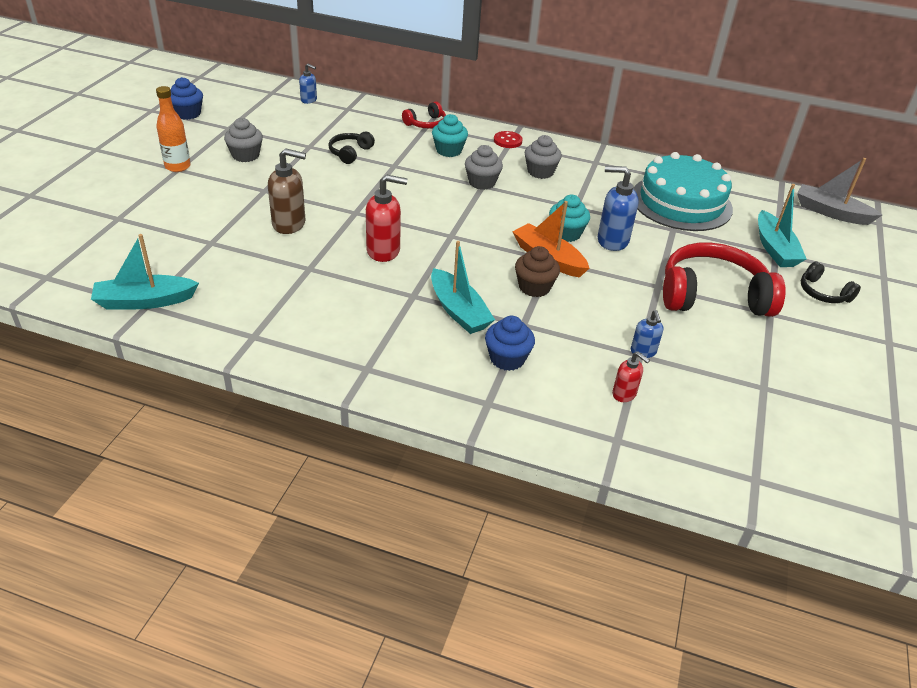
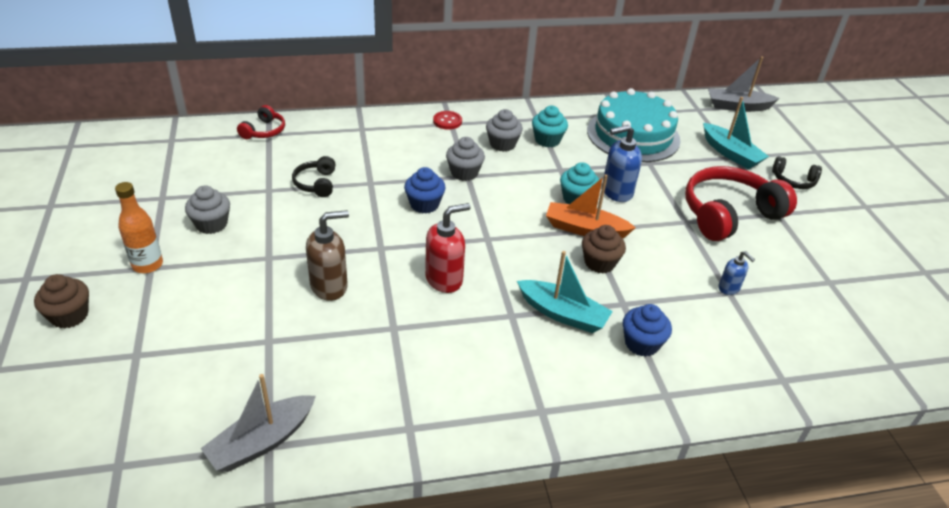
camera: 30 degrees left, 0 degrees up
turquoise boat [91,234,199,310] -> grey boat [200,374,316,472]
blue cupcake [171,77,203,120] -> blue cupcake moved to [404,167,446,214]
blue soap dispenser [299,64,317,104] -> none
red headphones [402,101,446,128] -> red headphones moved to [237,105,285,139]
turquoise cupcake [432,114,468,157] -> turquoise cupcake moved to [532,106,568,147]
red soap dispenser [612,351,650,402] -> none
none -> brown cupcake [34,274,89,329]

